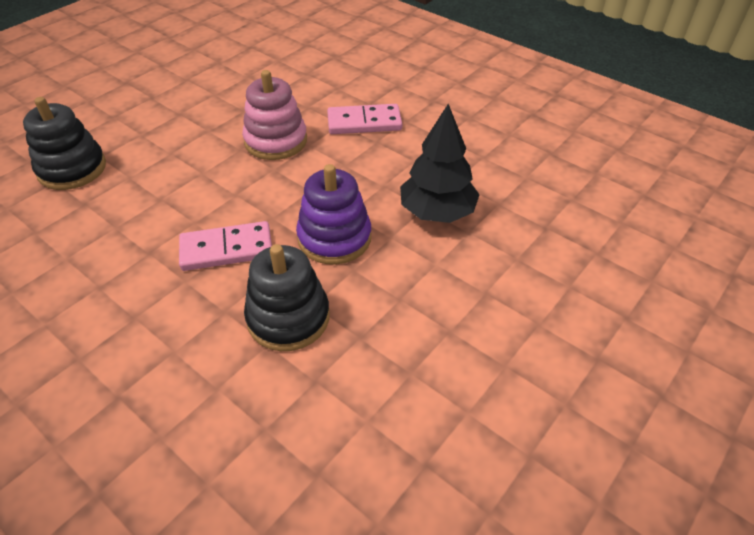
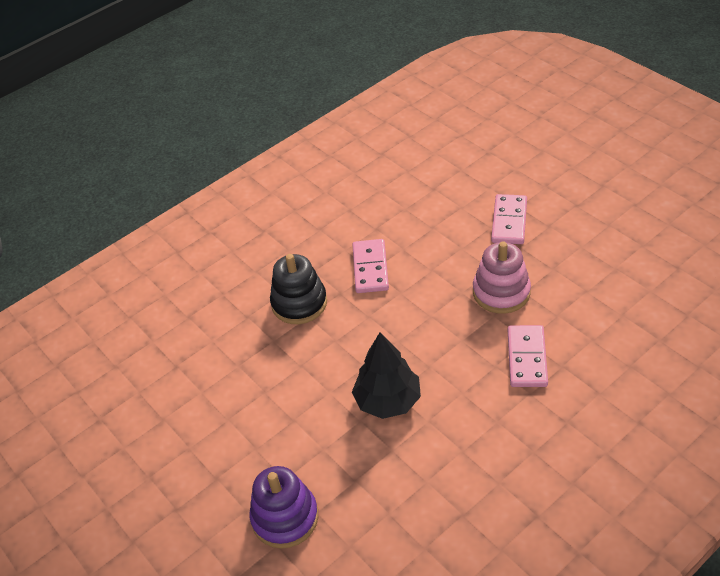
camera: 105 degrees right, 0 degrees up
black stacking toy [23,97,106,190] -> none
purple stacking toy [296,164,371,265] -> purple stacking toy moved to [249,466,318,549]
none -> pink domino [491,194,527,244]

